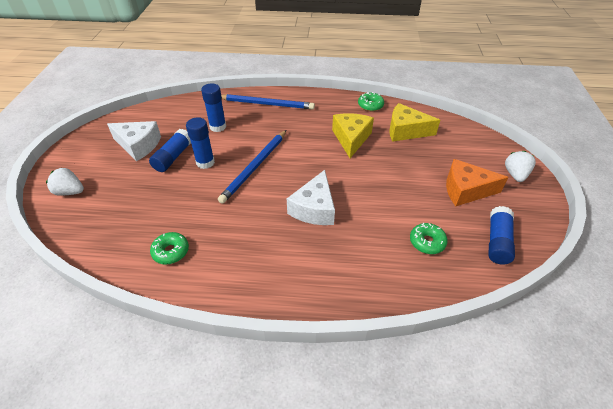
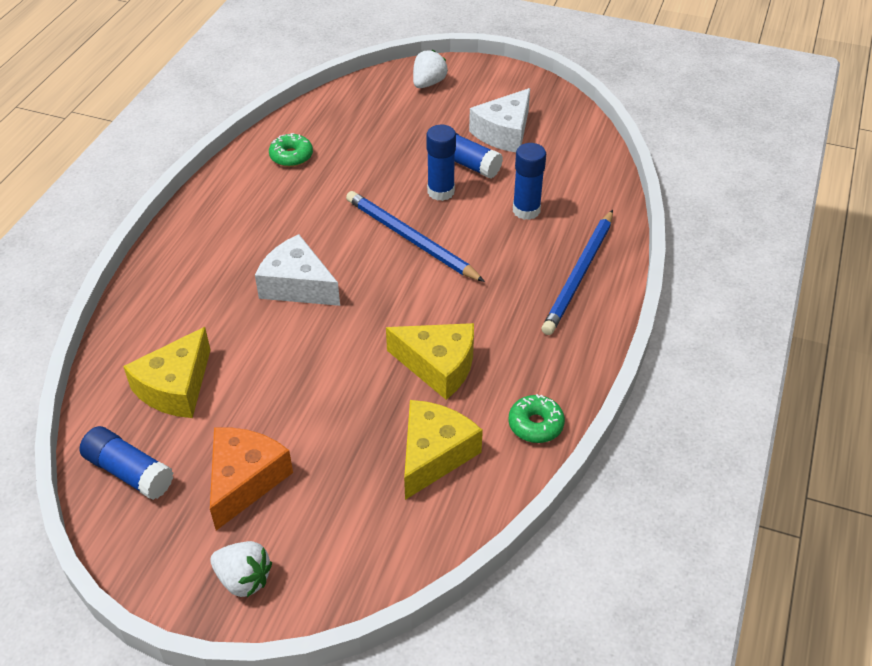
camera: 105 degrees right, 0 degrees up
green donut [410,223,448,254] -> yellow cheese [123,327,210,418]

